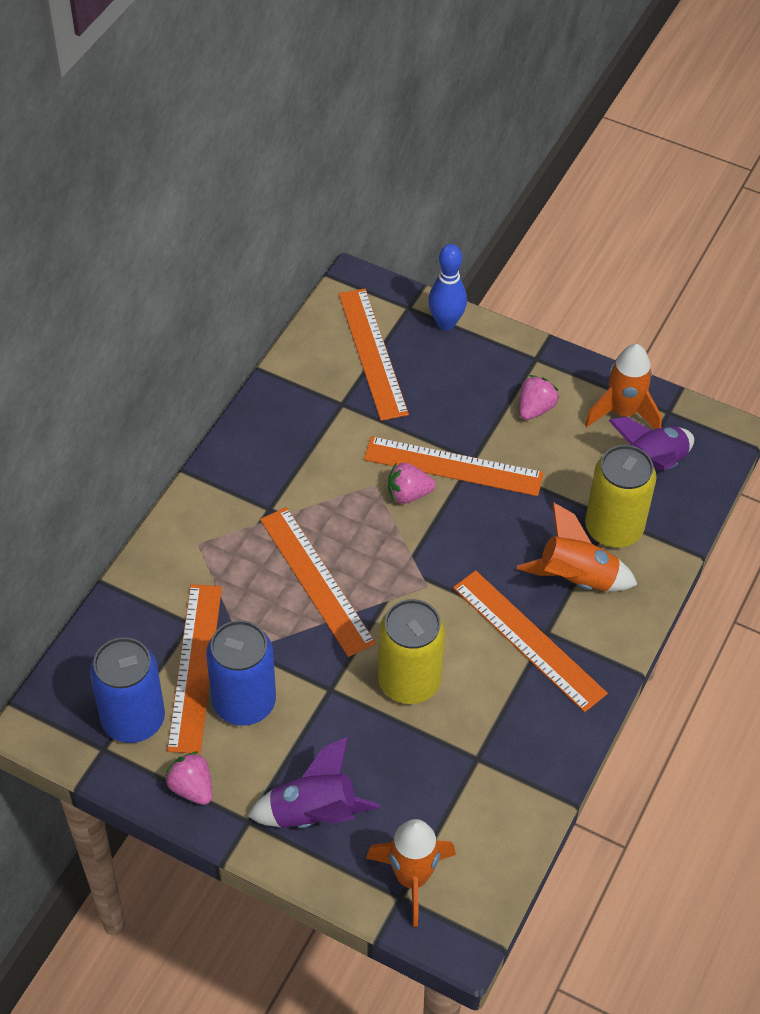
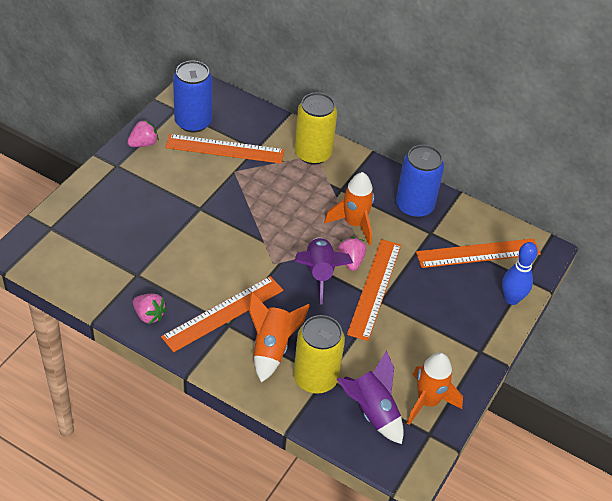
camera: 90 degrees right, 5 degrees down
blue can [206,620,276,726] -> blue can moved to [396,145,444,218]
purple rocket [248,737,380,828] -> purple rocket moved to [295,237,353,304]
orange ruler [260,507,376,657] -> none
orange rocket [366,819,456,927] -> orange rocket moved to [324,172,374,245]
yellow can [378,599,445,704] -> yellow can moved to [294,92,337,165]
pink strawberry [519,375,559,420] -> pink strawberry moved to [133,294,167,324]

